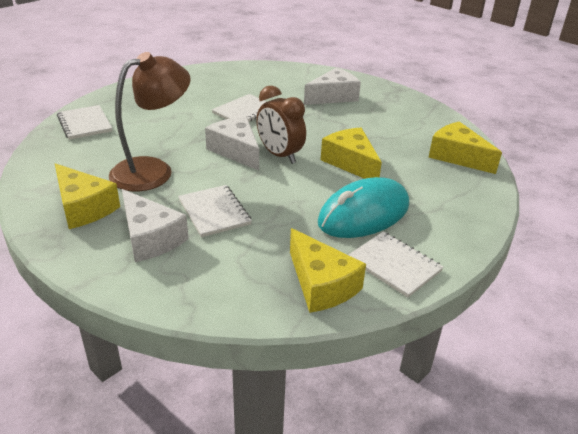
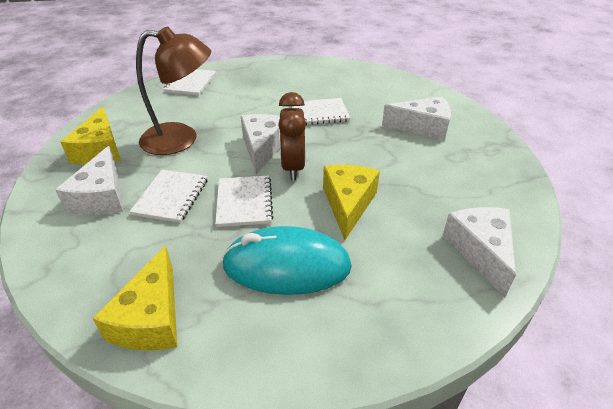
camera: 40 degrees right, 5 degrees up
white notebook [348,232,443,298] -> white notebook moved to [215,175,273,227]
yellow cheese [428,121,502,174] -> white cheese [442,207,516,297]

